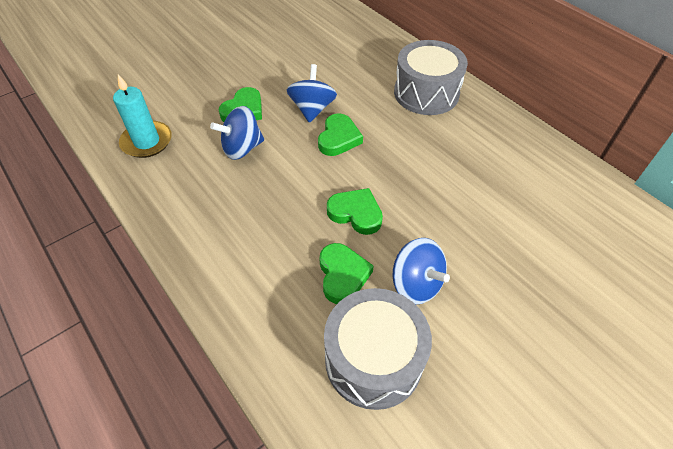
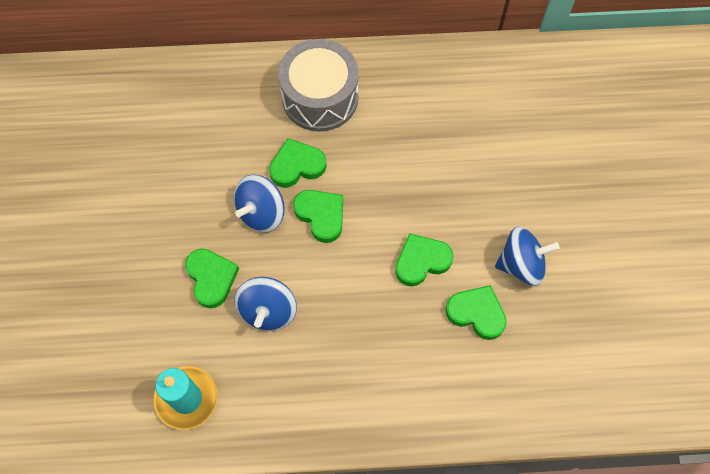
camera: 55 degrees left, 15 degrees up
blue spinning top [287,64,337,123] -> blue spinning top turned 90 degrees counterclockwise [234,175,285,233]
grey drum [324,288,432,410] -> none
none -> green heart [269,138,327,188]

